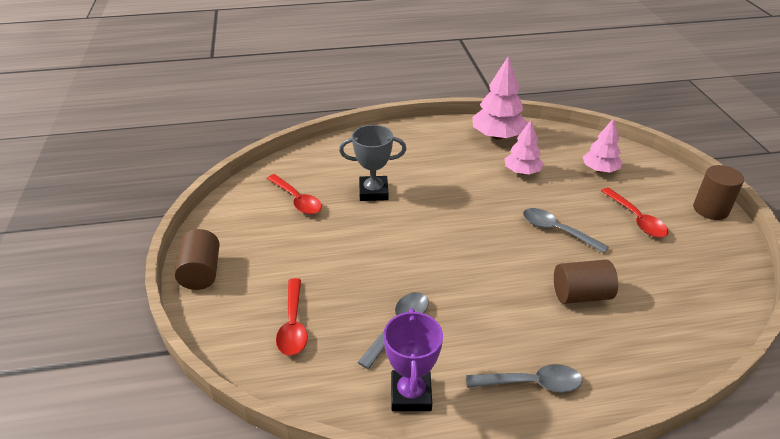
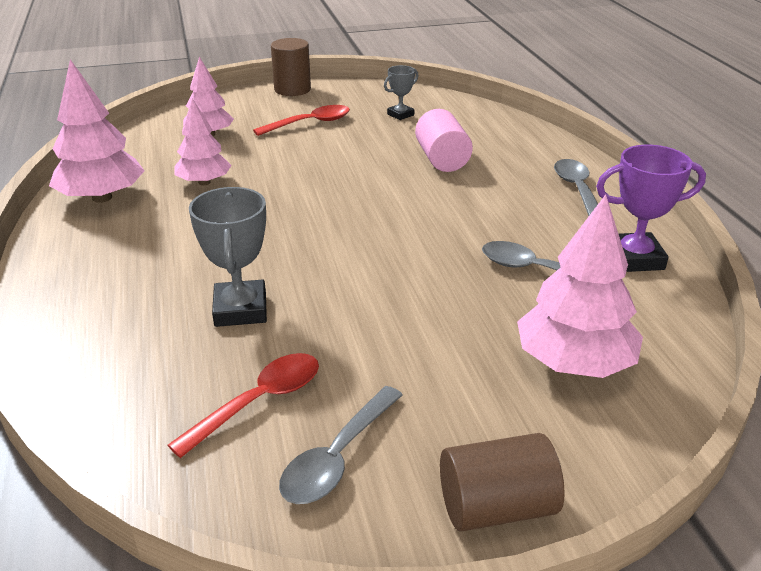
camera: 95 degrees left, 5 degrees down
red spoon [276,278,308,356] -> pink tree [517,194,643,378]
grey spoon [523,208,609,253] -> grey spoon moved to [279,386,403,504]
brown cylinder [554,259,618,304] -> pink cylinder [415,109,473,172]
none -> grey trophy [384,65,418,120]

